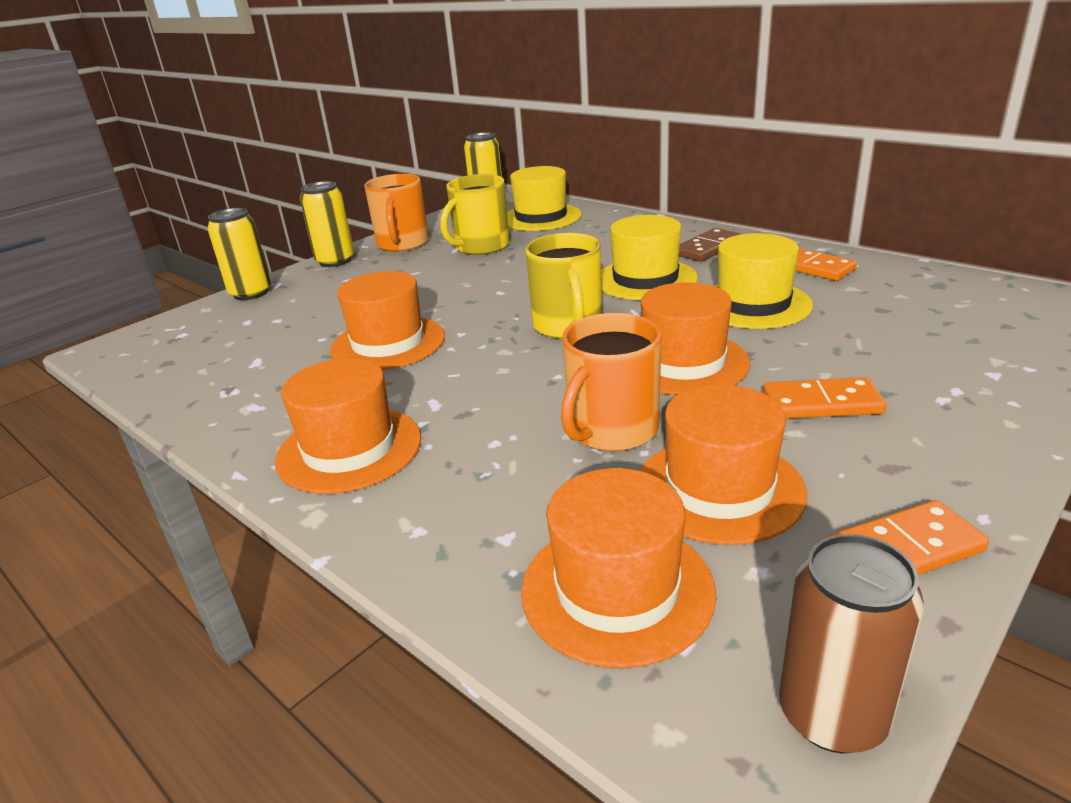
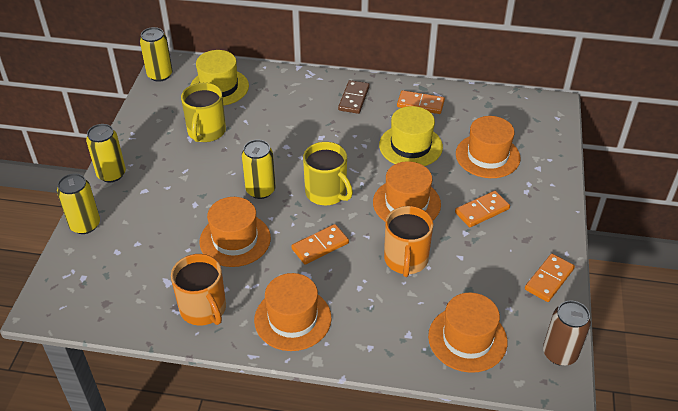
camera: 35 degrees left, 15 degrees up
orange mug [364,174,429,252] -> orange mug moved to [171,254,226,325]
yellow hat [601,215,698,300] -> none
orange hat [640,384,807,545] -> orange hat moved to [456,116,520,178]
none -> yellow can [242,140,276,199]
none -> orange domino [291,224,349,265]

